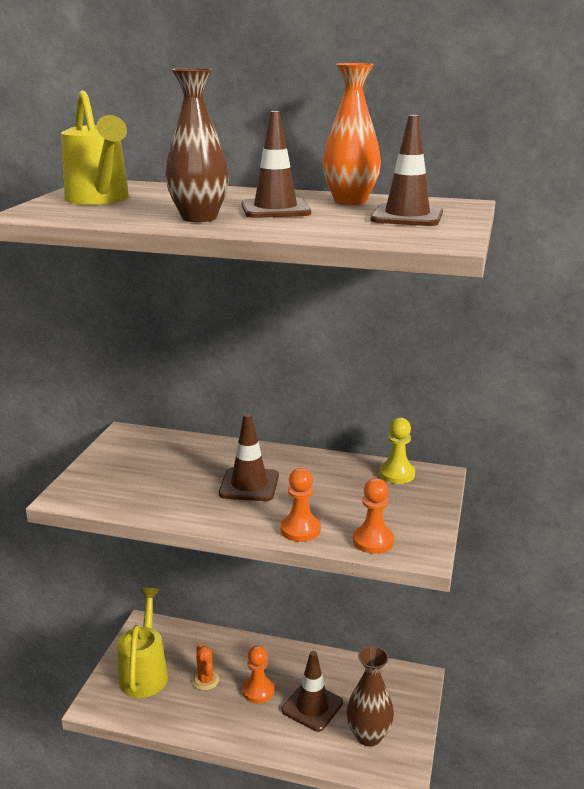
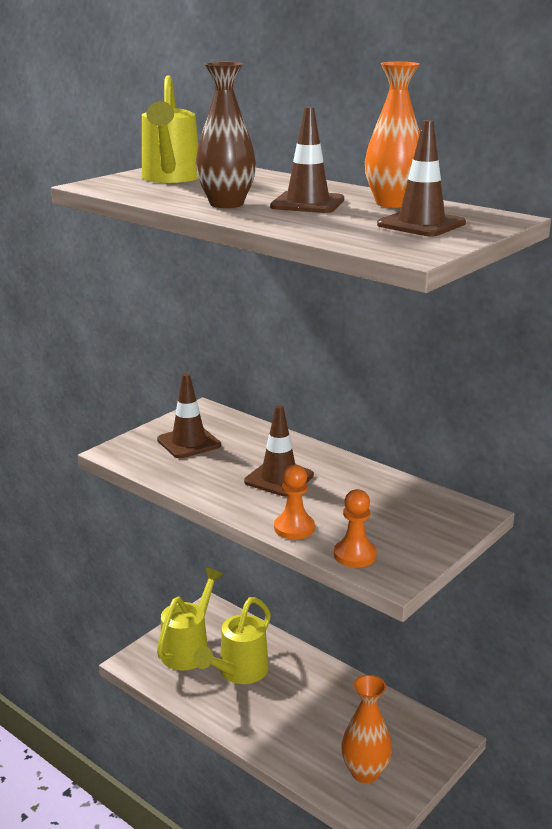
camera: 25 degrees right, 0 degrees up
orange cactus [192,644,220,690] -> yellow watering can [193,597,271,684]
orange pawn [242,646,274,703] -> none
brown traffic cone [282,651,343,732] -> brown traffic cone moved to [157,373,221,458]
brown vase [346,646,394,747] -> orange vase [341,675,392,783]
yellow pawn [379,417,415,484] -> none

